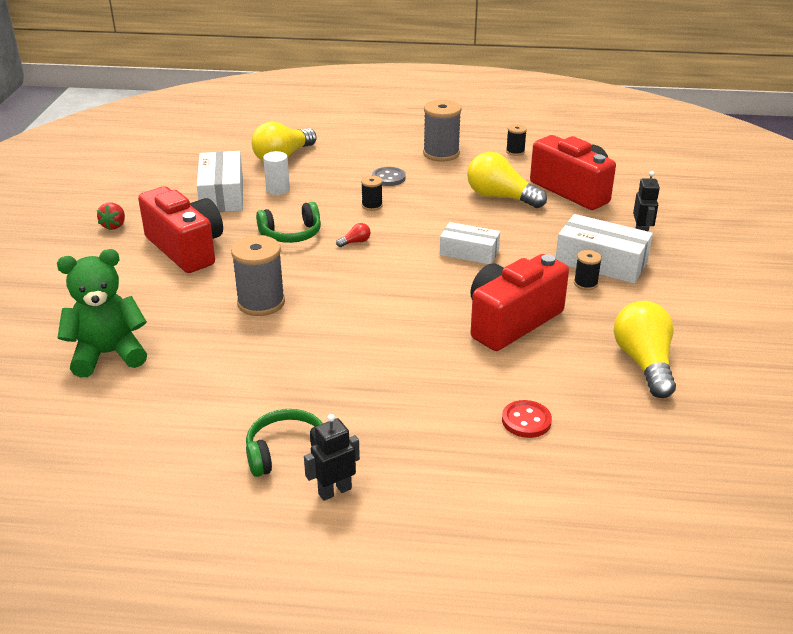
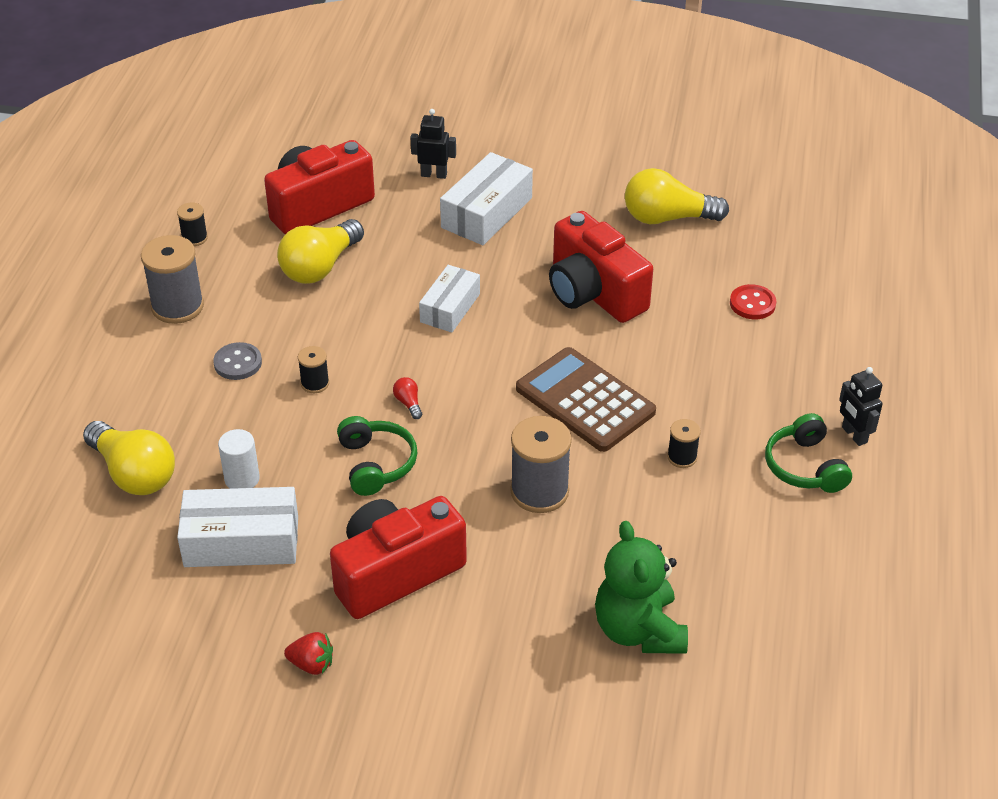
camera: 85 degrees left, 10 degrees up
black spool [574,250,602,290] -> black spool moved to [667,419,701,468]
none -> brown calculator [516,347,656,452]

